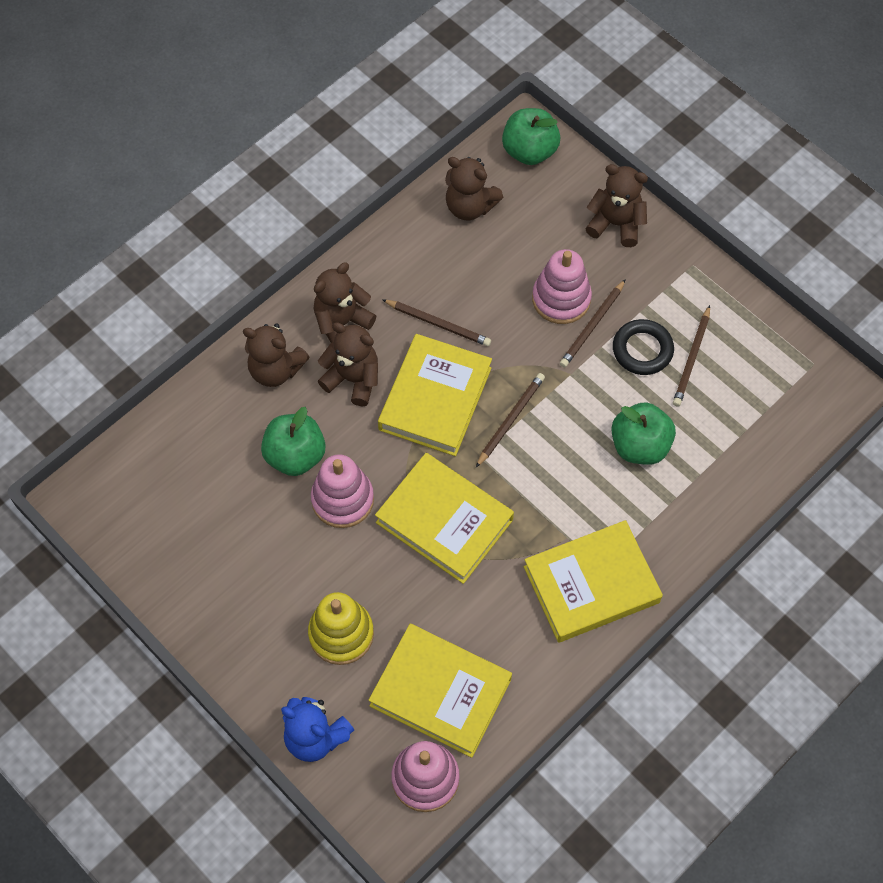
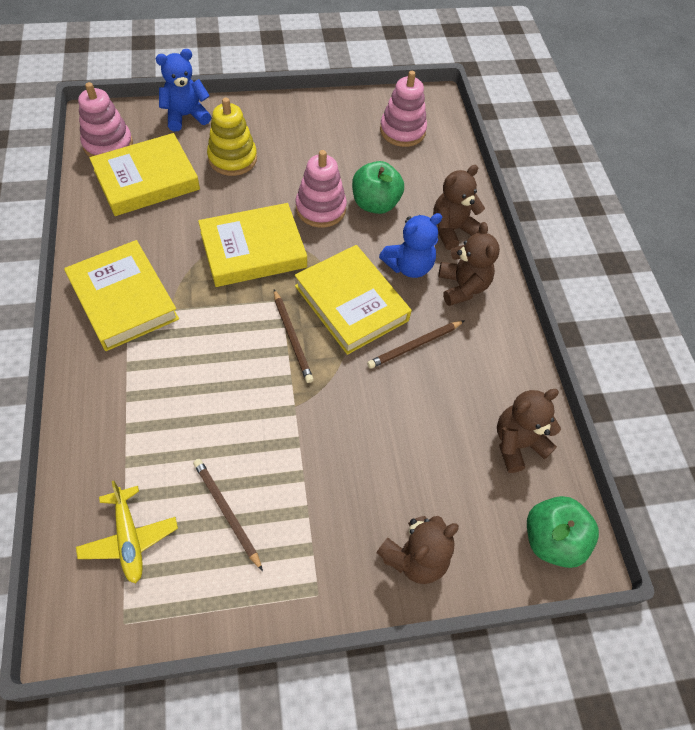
camera: 120 degrees right, 5 degrees down
brown teddy bear [318,322,378,406] -> blue teddy bear [379,213,443,278]
yellow book [524,520,663,643] -> yellow book turned 45 degrees counterclockwise [64,240,179,351]
pink stacking toy [532,249,592,324] -> pink stacking toy moved to [380,71,427,147]
brown pencil [560,279,626,367] -> none
green apple [611,402,676,465] -> none
black ring [613,319,674,375] -> none
none -> yellow plane [76,481,178,584]

